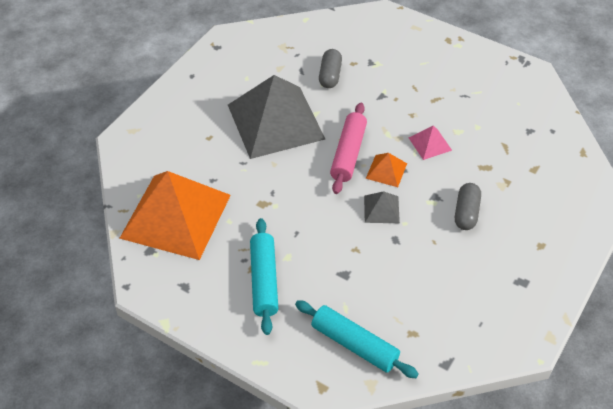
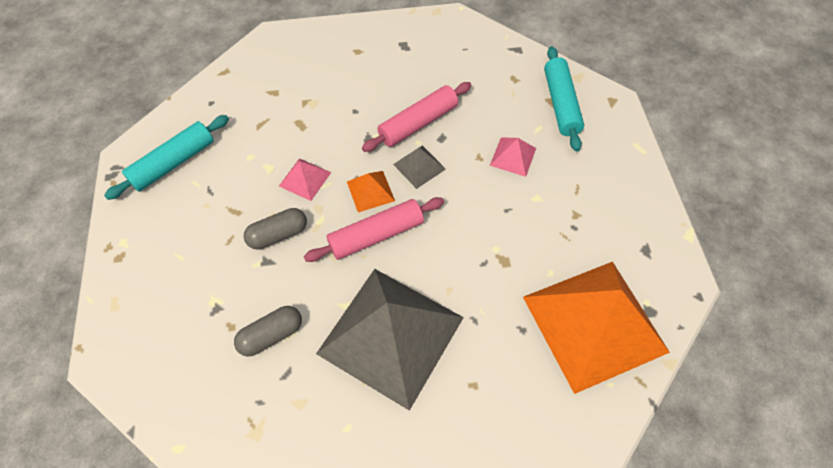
camera: 130 degrees left, 10 degrees up
turquoise rolling pin [250,218,278,335] -> turquoise rolling pin moved to [104,115,229,200]
grey capsule [455,183,481,230] -> grey capsule moved to [244,208,307,249]
none -> pink rolling pin [362,82,472,152]
none -> pink pyramid [490,138,536,177]

